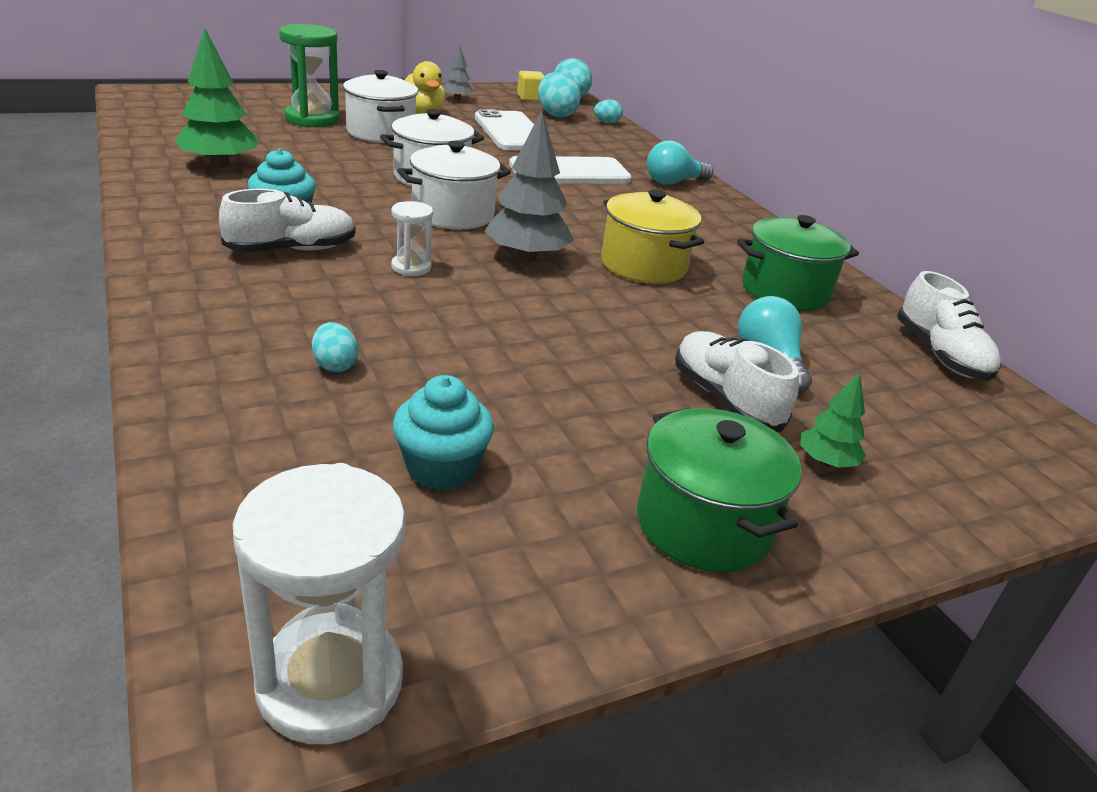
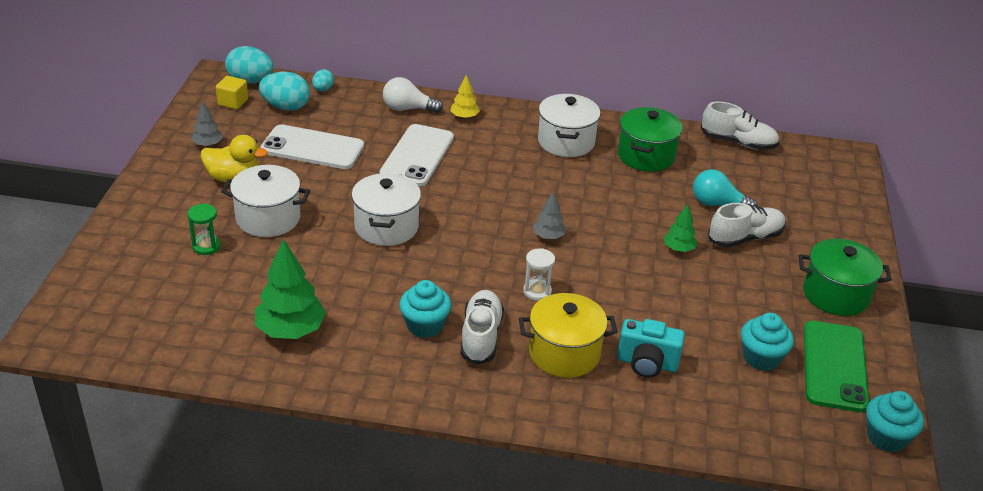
camera: 55 degrees left, 5 degrees up
white hourglass [233,463,406,744] -> turquoise cupcake [866,391,924,452]
green hourglass [279,24,340,127] -> green hourglass [188,204,221,255], size x0.53
turquoise egg [312,322,358,372] -> turquoise camera [617,319,685,378]
white pot [397,141,511,229] -> white pot moved to [538,94,601,157]
grey tree [484,111,574,262] -> grey tree [533,192,566,239], size x0.53
yellow pot [601,189,704,284] -> yellow pot moved to [519,293,617,378]
turquoise light bulb [647,140,713,185] -> yellow tree [450,75,480,119]
white shoe [675,331,799,432] -> white shoe turned 150 degrees clockwise [708,203,786,248]
green tree [800,373,866,467] -> green tree moved to [664,204,698,252]
none -> white light bulb [383,77,443,113]
none -> green phone [804,321,869,412]

